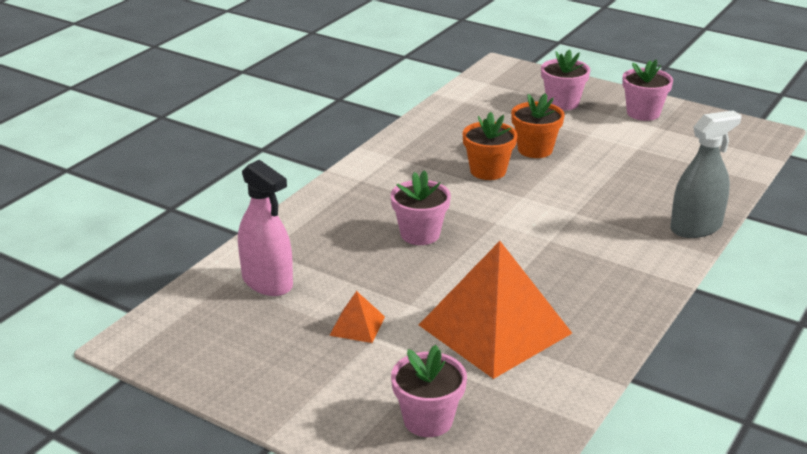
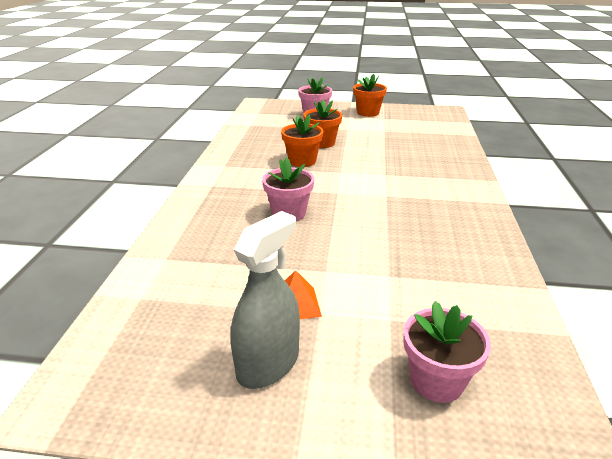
camera: 25 degrees left, 0 degrees up
pink spray bottle [238,160,293,296] -> none
orange pyramid [419,241,572,379] -> none
pink flower pot [622,59,673,121] -> orange flower pot [353,74,387,117]
grey spray bottle [670,110,742,238] -> grey spray bottle moved to [231,211,300,389]

